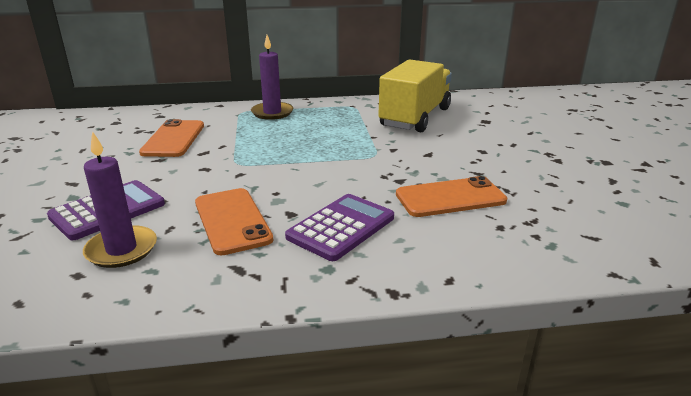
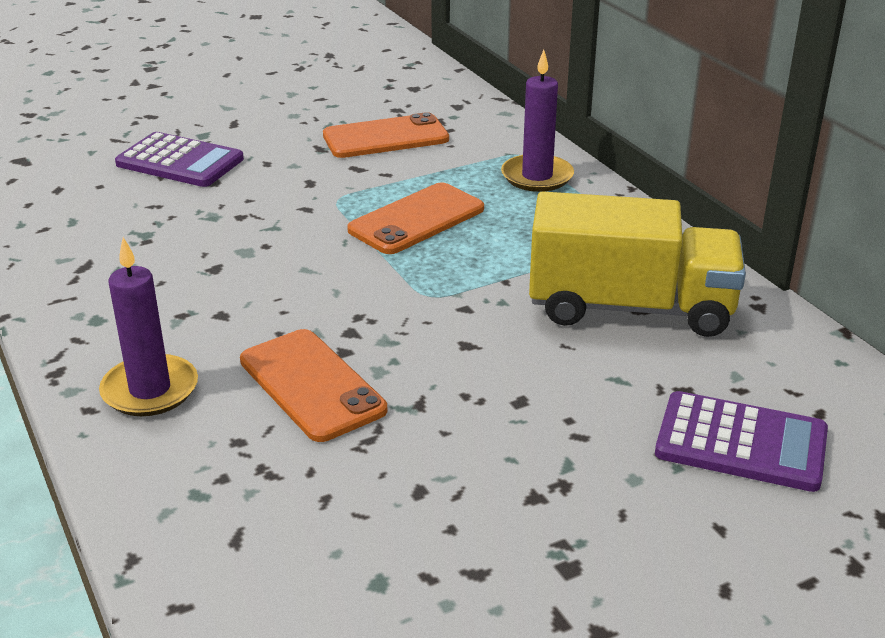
camera: 70 degrees right, 5 degrees up
purple candle [83,131,157,268] -> purple candle moved to [99,237,198,416]
orange phone [195,188,273,255] -> orange phone moved to [347,182,484,254]
purple calculator [285,194,394,261] -> purple calculator moved to [655,391,828,492]

